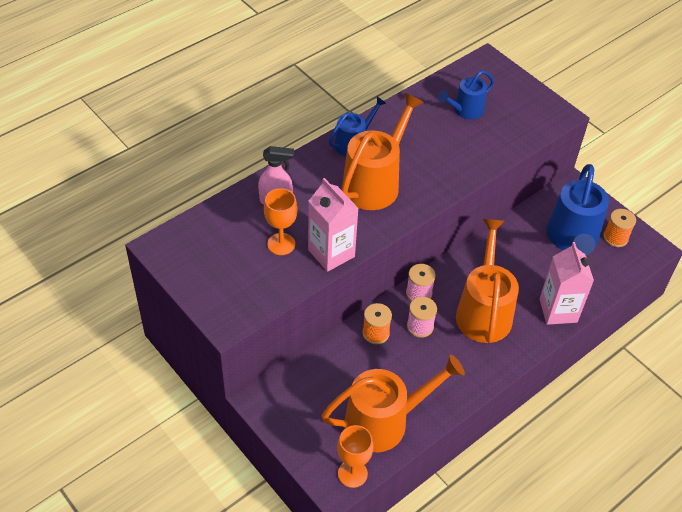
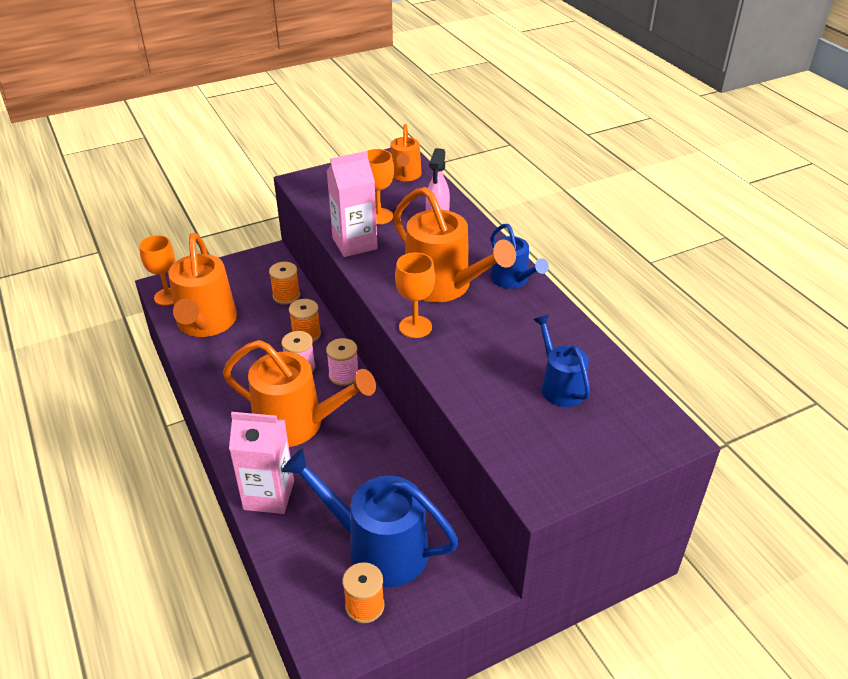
camera: 105 degrees right, 10 degrees down
none -> orange spool [269,262,300,305]
none -> orange watering can [390,124,422,181]
none -> orange goblet [395,252,435,338]

